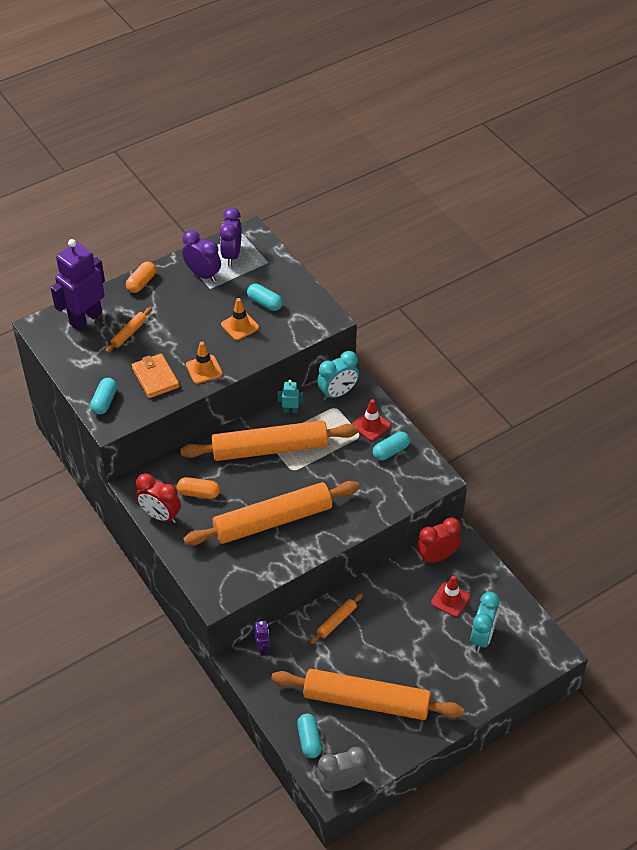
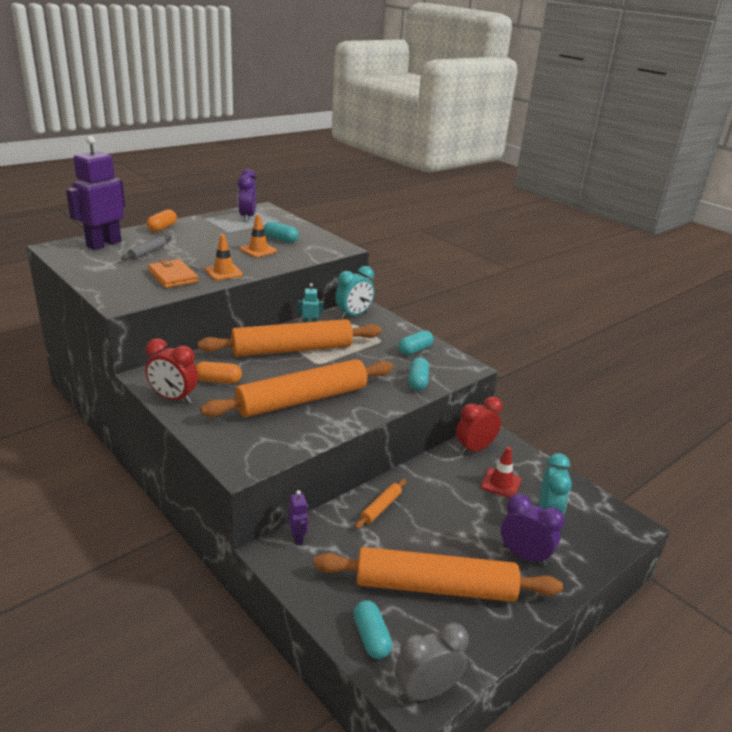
camera: 10 degrees left, 20 degrees down
turquoise capsule [90,378,117,415] -> turquoise capsule moved to [408,357,429,391]
orange rolling pin [105,307,152,353] -> grey rolling pin [121,236,172,260]
purple clock [182,230,221,282] -> purple clock moved to [501,494,565,566]
red traffic cone [352,399,391,441] -> none

